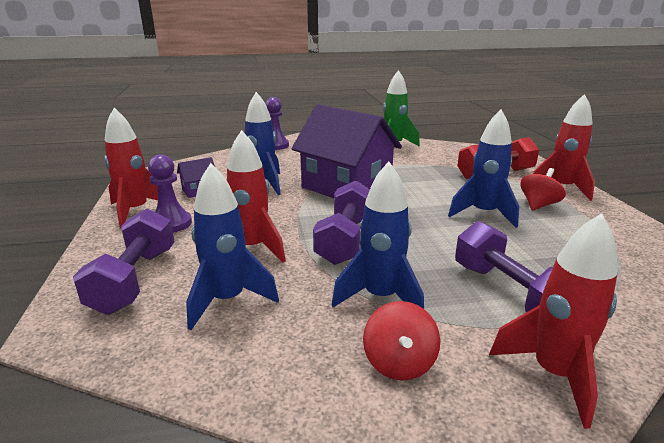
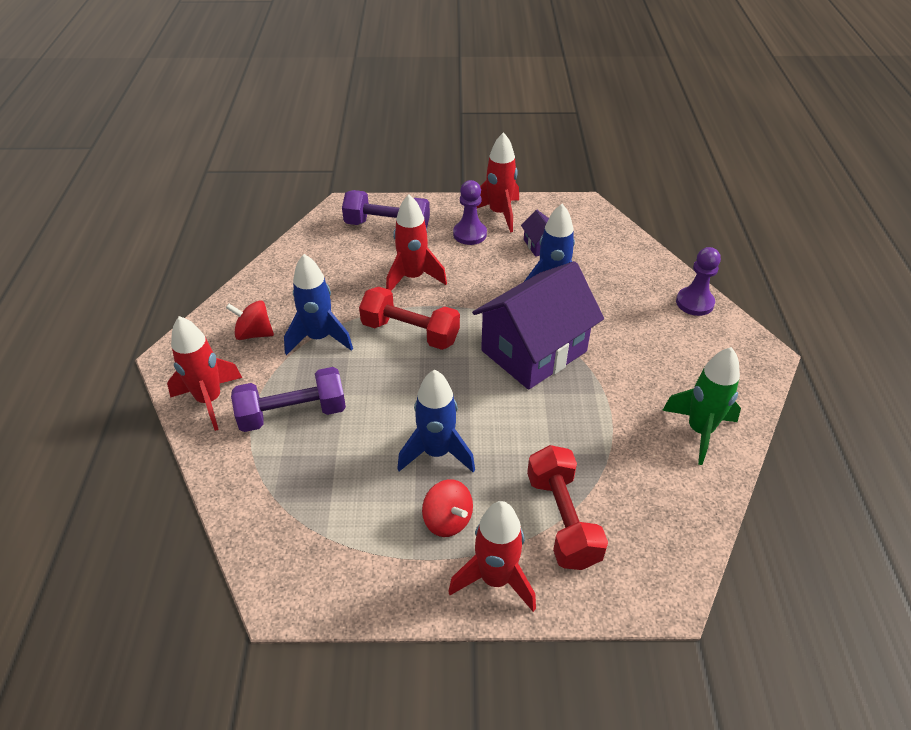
camera: 100 degrees right, 20 degrees up
blue rocket [186,163,279,330] -> none
purple dumbbell [313,180,370,265] -> red dumbbell [359,287,460,350]

